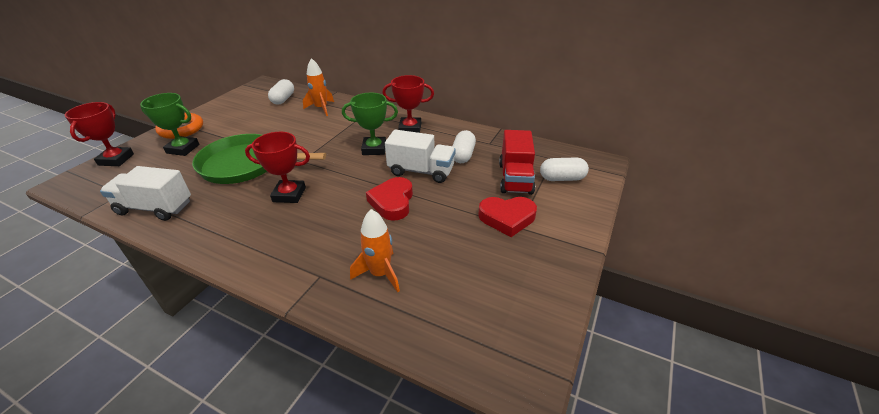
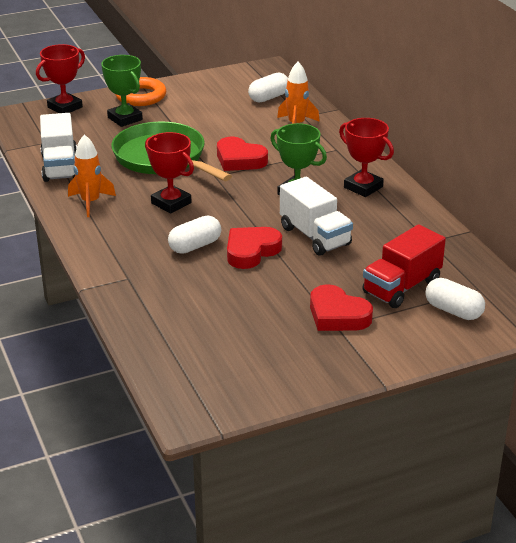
camera: 40 degrees right, 5 degrees down
white truck [100,166,191,221] -> white truck turned 150 degrees counterclockwise [40,113,77,182]
orange rocket [350,209,400,292] -> orange rocket moved to [68,134,116,217]
white capsule [452,130,476,163] -> white capsule moved to [168,216,221,254]
none -> red heart [217,137,268,171]

